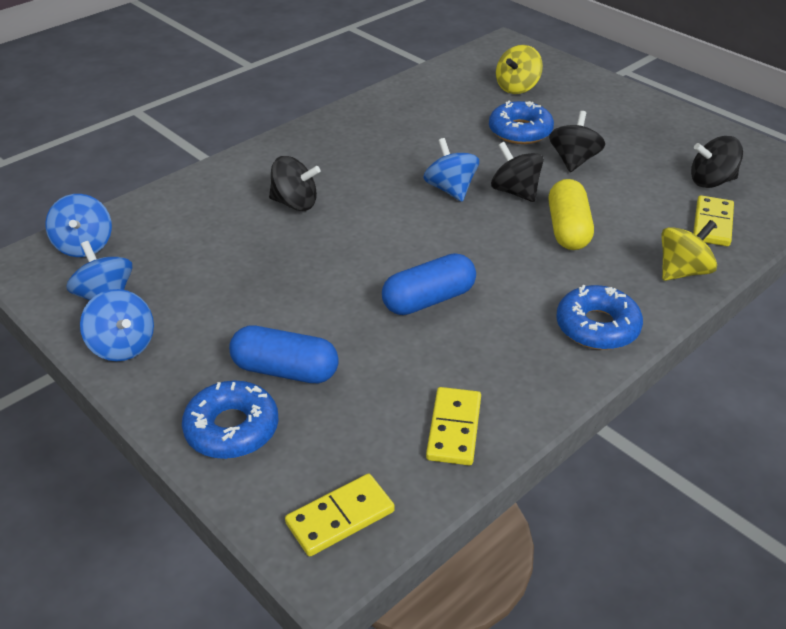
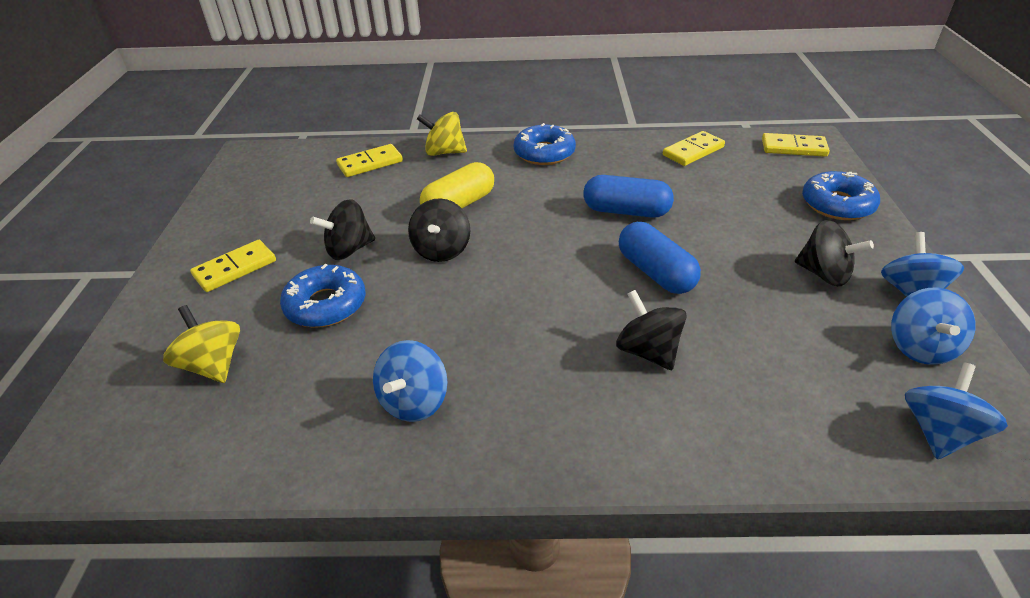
camera: 135 degrees left, 0 degrees up
blue capsule [229,325,339,383] -> blue capsule moved to [619,222,701,294]
blue spinning top [424,138,479,202] -> blue spinning top moved to [373,340,447,422]
yellow spinning top [496,45,543,94] -> yellow spinning top turned 120 degrees counterclockwise [163,305,240,383]
black spinning top [691,136,743,188] -> black spinning top moved to [795,220,874,286]
none -> yellow domino [190,240,276,292]

